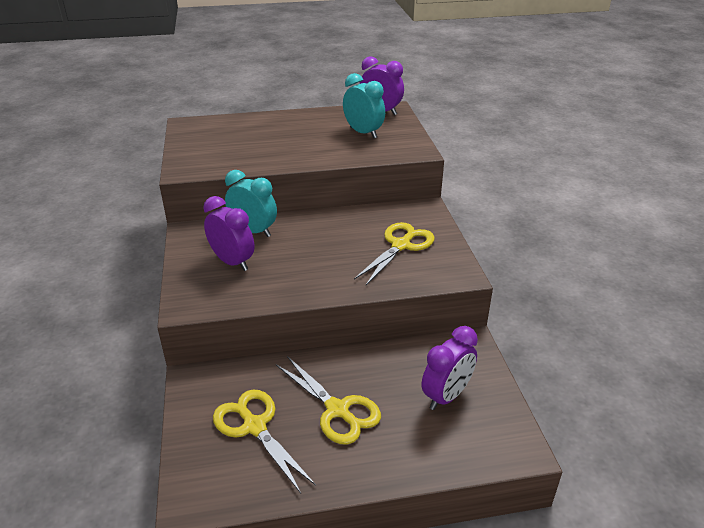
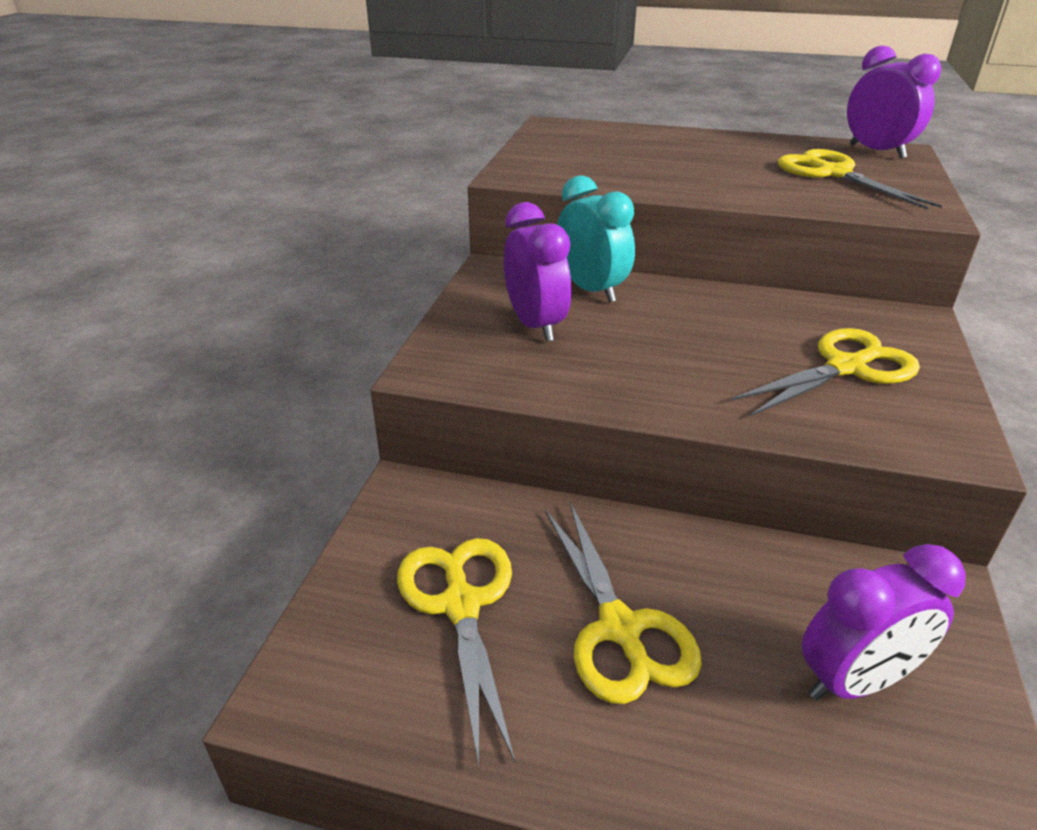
camera: 25 degrees right, 0 degrees up
turquoise clock [343,73,385,138] -> yellow scissors [778,149,942,209]

